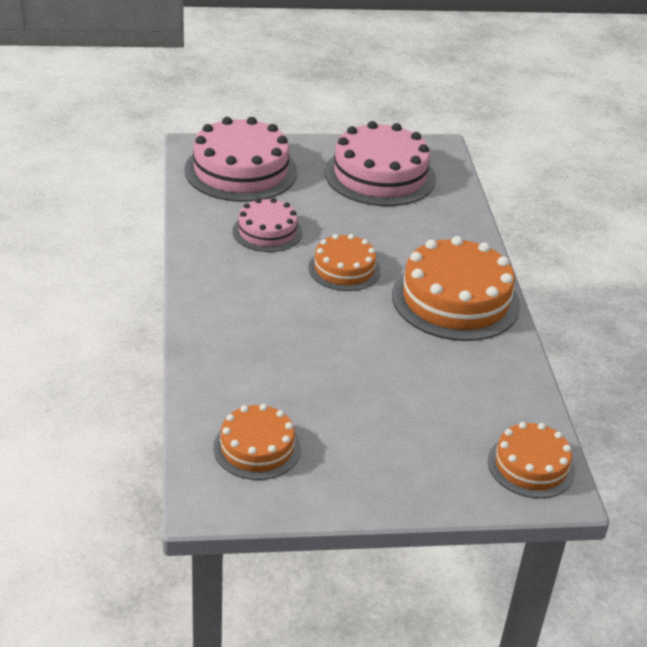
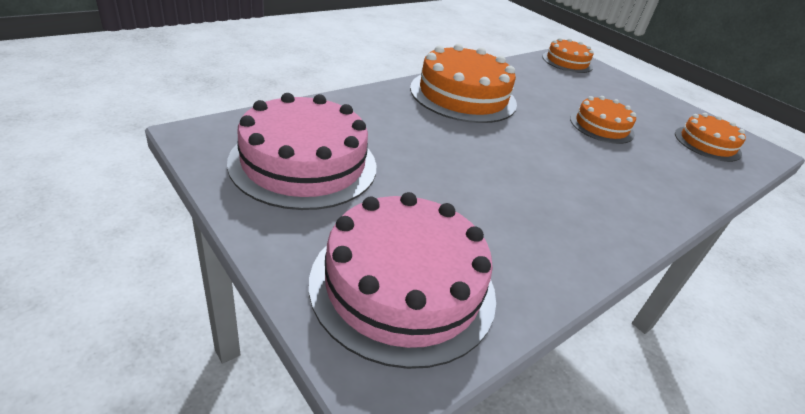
camera: 125 degrees left, 0 degrees up
pink cake [233,198,302,252] -> none
orange cake [308,234,381,291] -> orange cake moved to [570,96,636,144]

